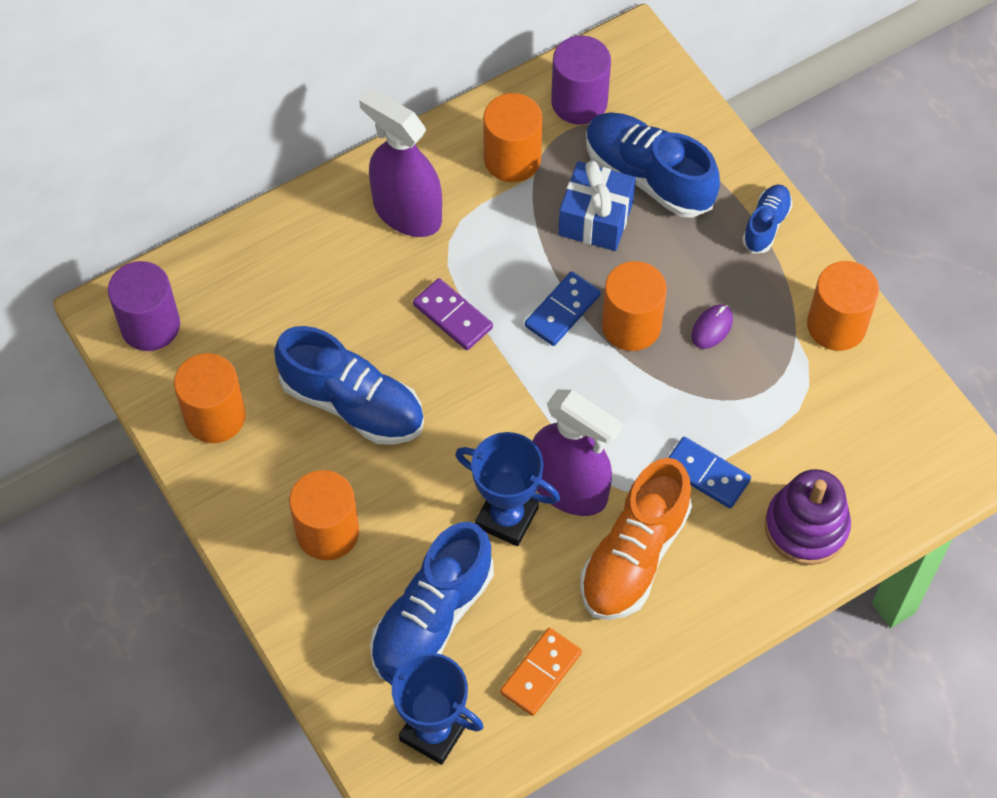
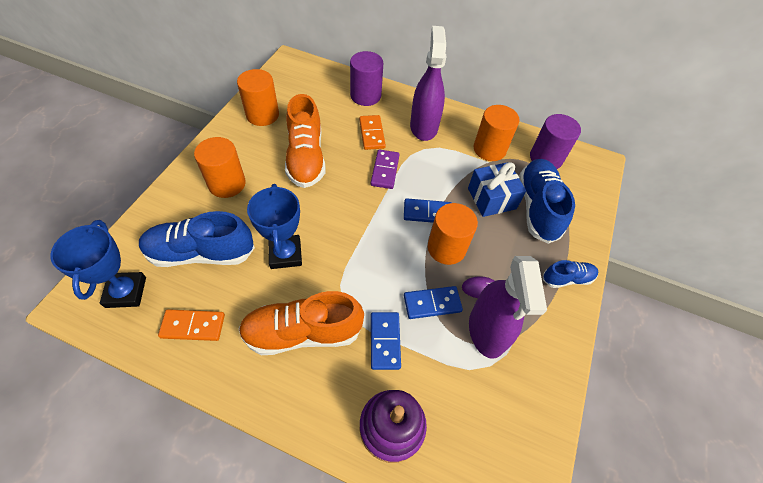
camera: 50 degrees right, 5 degrees down
purple cylinder [108,261,180,351] -> purple cylinder moved to [350,51,383,106]
blue shoe [274,326,424,445] -> orange shoe [285,94,325,188]
purple spray bottle [533,389,622,516] -> purple spray bottle moved to [469,256,547,359]
orange cylinder [807,261,879,351] -> none
none -> orange domino [359,115,386,150]
none -> blue domino [404,286,463,319]

